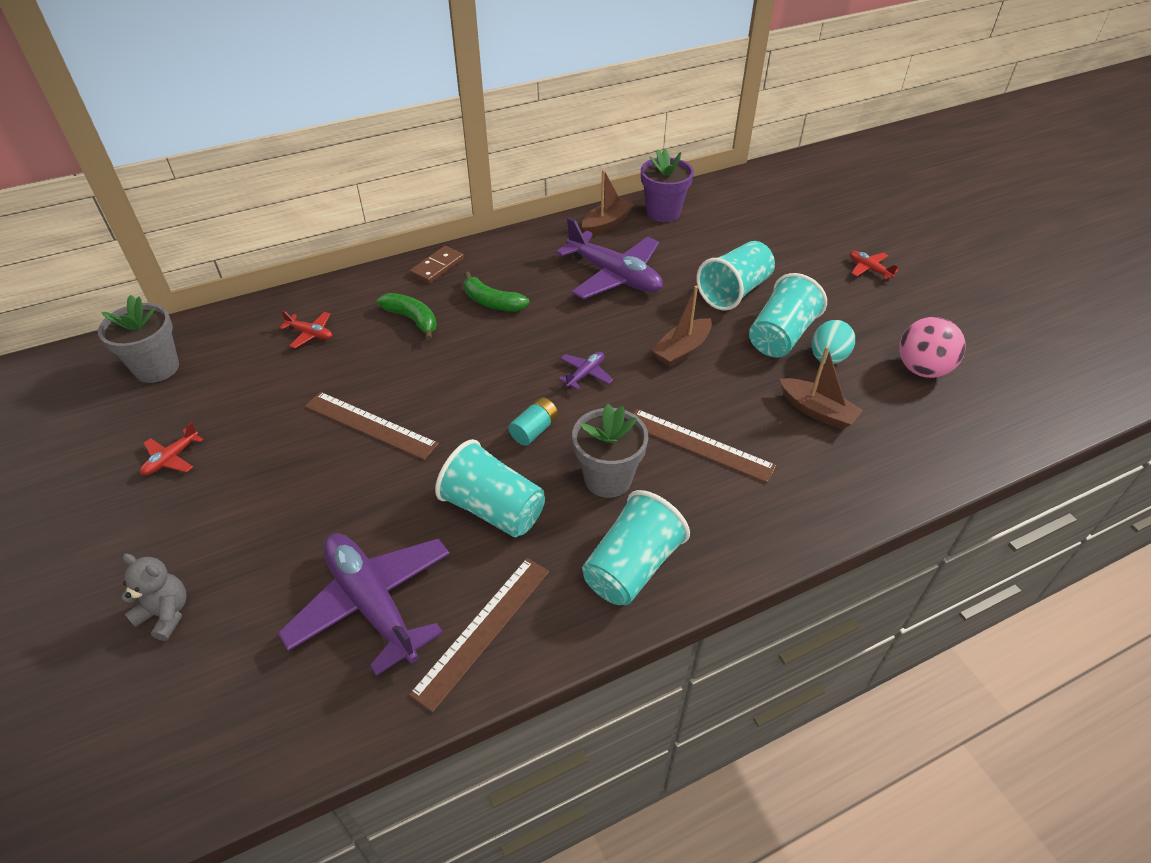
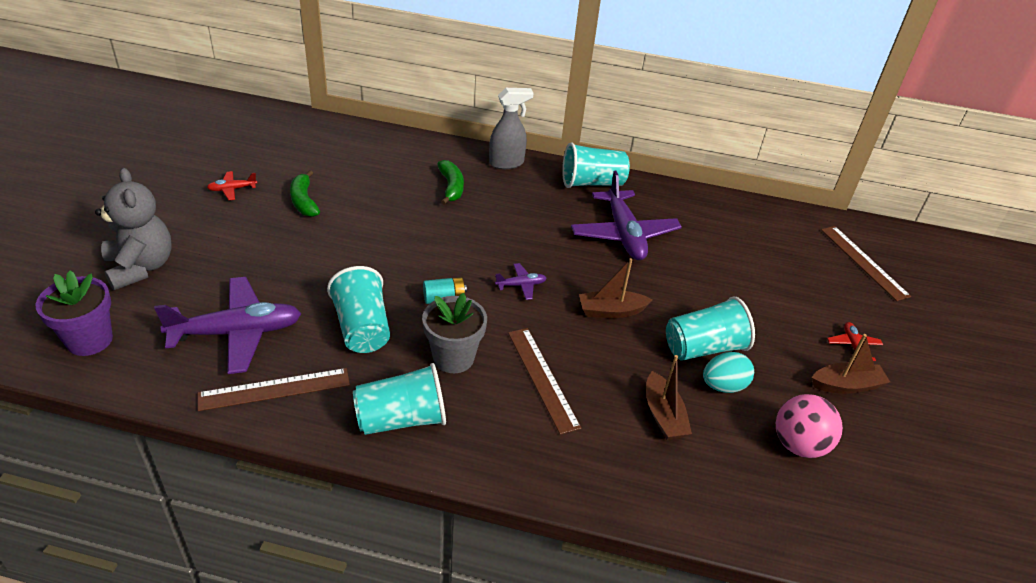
camera: 35 degrees right, 5 degrees down
grey flower pot [98,295,179,383] -> none
grey teddy bear [121,553,187,641] -> grey teddy bear [95,168,171,290], size x1.76
purple plane [278,533,450,676] -> purple plane turned 75 degrees clockwise [154,277,301,374]
red plane [279,311,332,348] -> none
brown ruler [305,392,439,460] -> brown ruler moved to [821,226,911,301]
brown domino [410,246,464,284] -> grey spray bottle [489,88,534,169]
green banana [464,272,530,312] -> green banana moved to [290,170,320,217]
brown boat [582,169,634,236] -> brown boat moved to [812,334,890,394]
purple flower pot [641,149,694,222] -> purple flower pot moved to [36,270,113,356]
turquoise cup [697,241,775,311] -> turquoise cup moved to [562,142,630,188]

